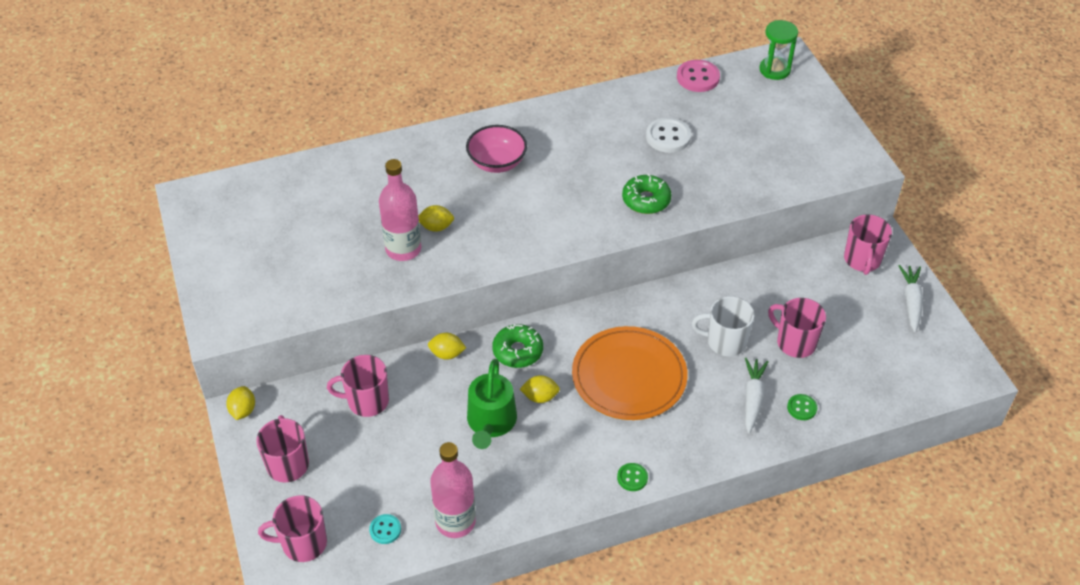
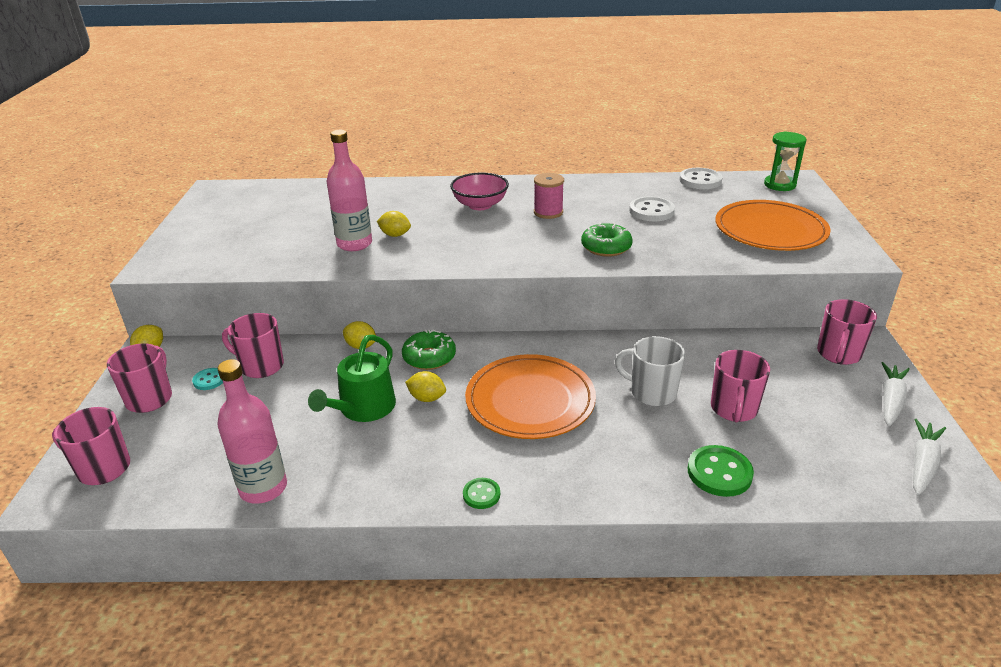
camera: 20 degrees right, 15 degrees down
turquoise button [369,514,401,544] -> turquoise button moved to [192,368,223,390]
pink button [677,60,720,92] -> white button [679,168,722,189]
white carrot [745,358,769,433] -> white carrot moved to [913,419,946,495]
pink mug [768,298,826,358] -> pink mug turned 135 degrees counterclockwise [711,350,770,422]
green button [787,394,817,420] -> green button [688,445,754,497], size x1.72
none -> pink spool [534,173,564,219]
none -> orange plate [715,200,830,251]

